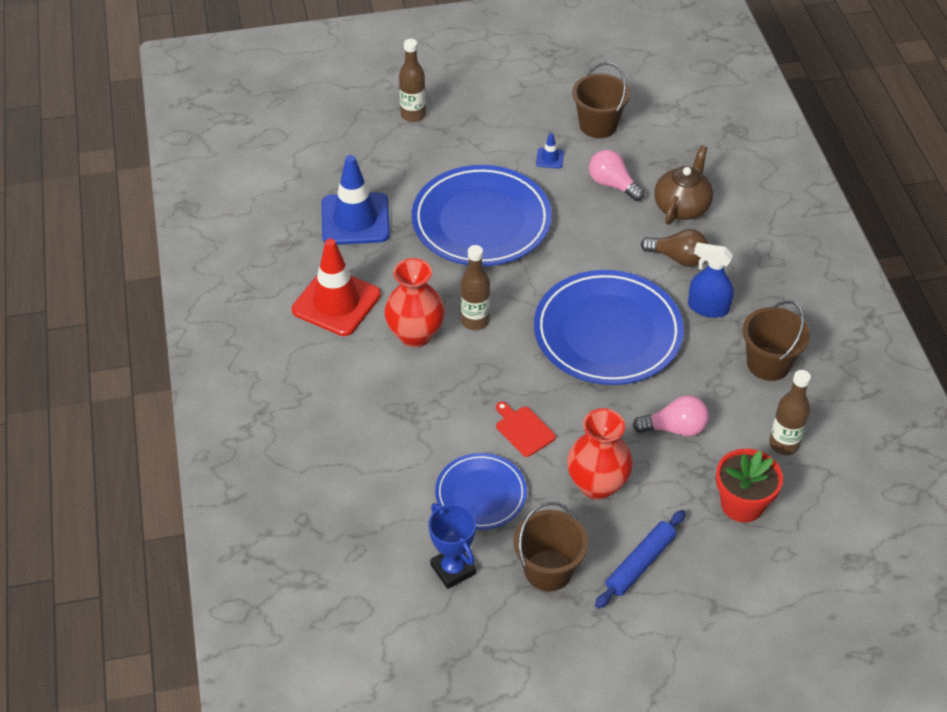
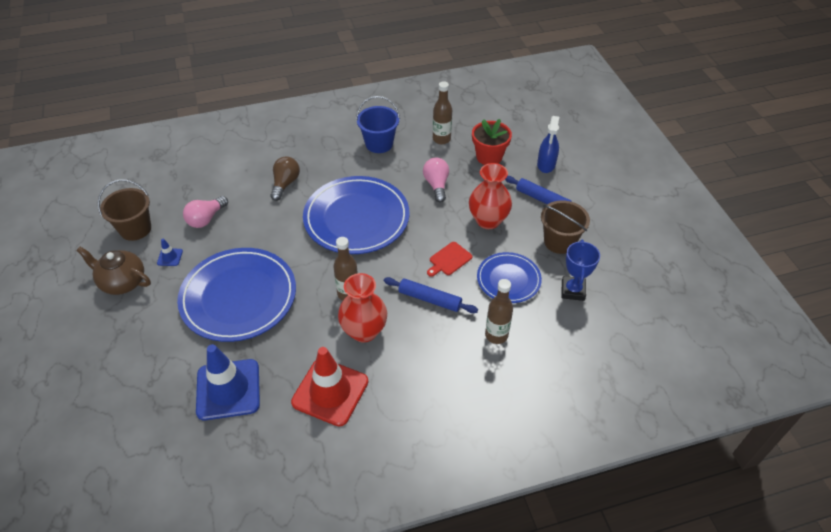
camera: 95 degrees left, 0 degrees up
brown bottle [399,39,426,122] -> brown bottle moved to [485,279,513,344]
blue trophy [428,503,476,589] -> blue trophy turned 45 degrees counterclockwise [561,240,600,301]
brown teapot [654,145,713,225] -> brown teapot moved to [76,247,151,295]
blue spray bottle [688,242,734,318] -> blue spray bottle moved to [537,116,559,173]
brown bucket [743,301,810,381] -> blue bucket [356,96,400,153]
none -> blue rolling pin [384,277,478,313]

